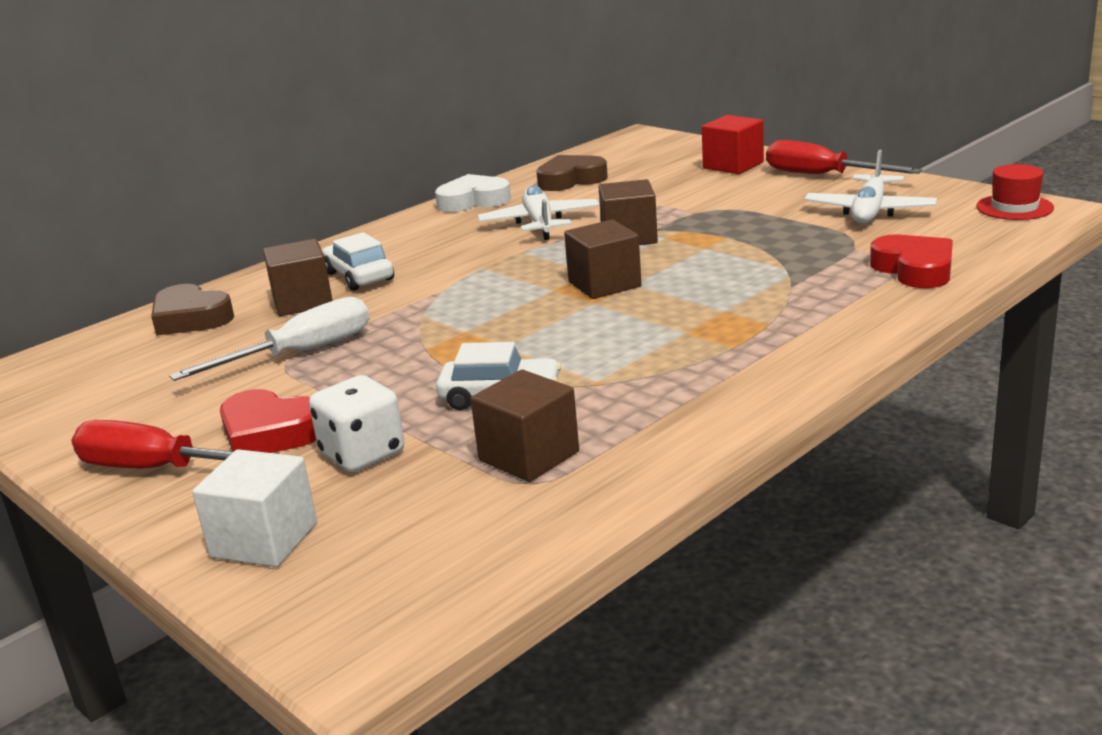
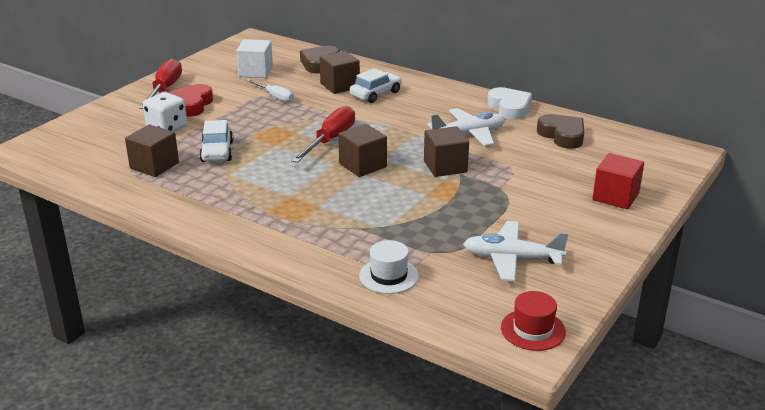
camera: 75 degrees right, 5 degrees up
white screwdriver [169,297,369,381] -> white screwdriver [246,79,294,102], size x0.62
white cube [192,449,317,567] -> white cube moved to [236,39,273,78]
red screwdriver [766,140,923,174] -> red screwdriver moved to [291,106,355,163]
red heart [870,235,953,288] -> white hat [359,240,419,294]

